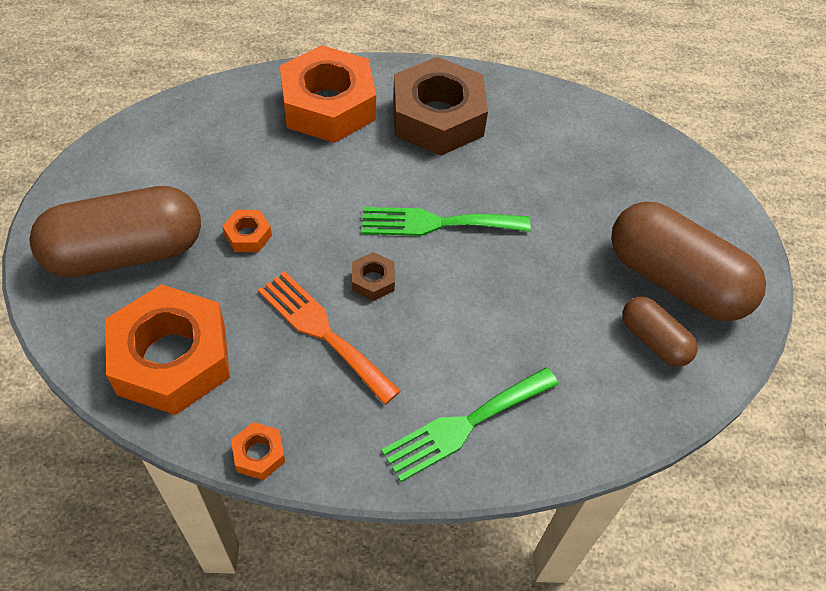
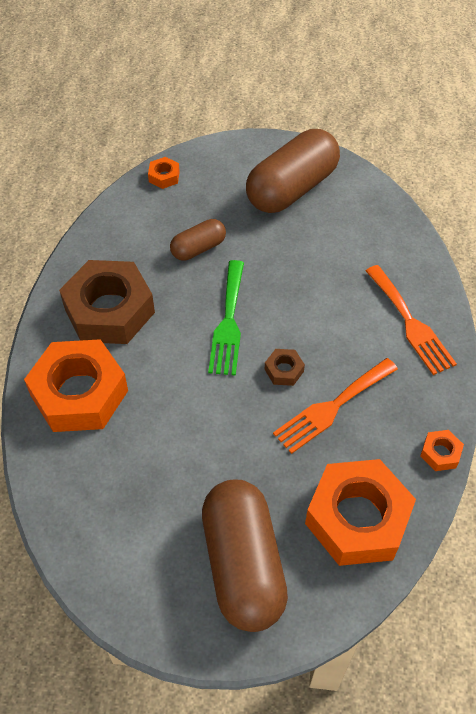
camera: 80 degrees left, 0 degrees up
orange nut [222,210,272,252] -> orange nut moved to [148,157,180,189]
green fork [381,367,559,482] -> orange fork [366,265,457,375]
brown capsule [622,296,698,367] -> brown capsule moved to [170,219,226,260]

